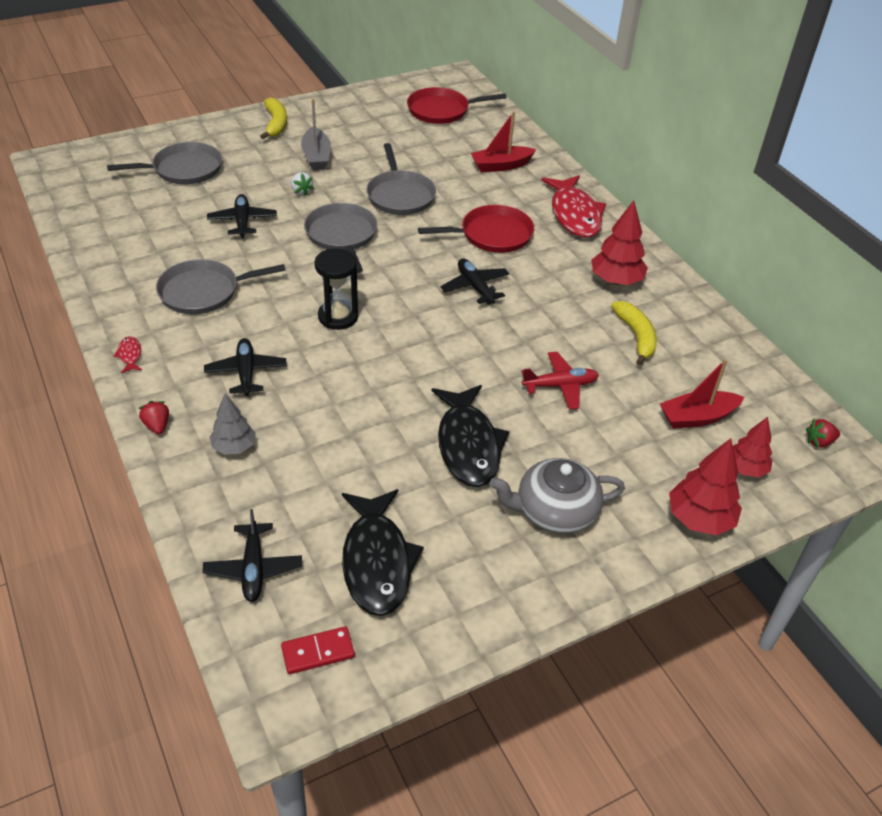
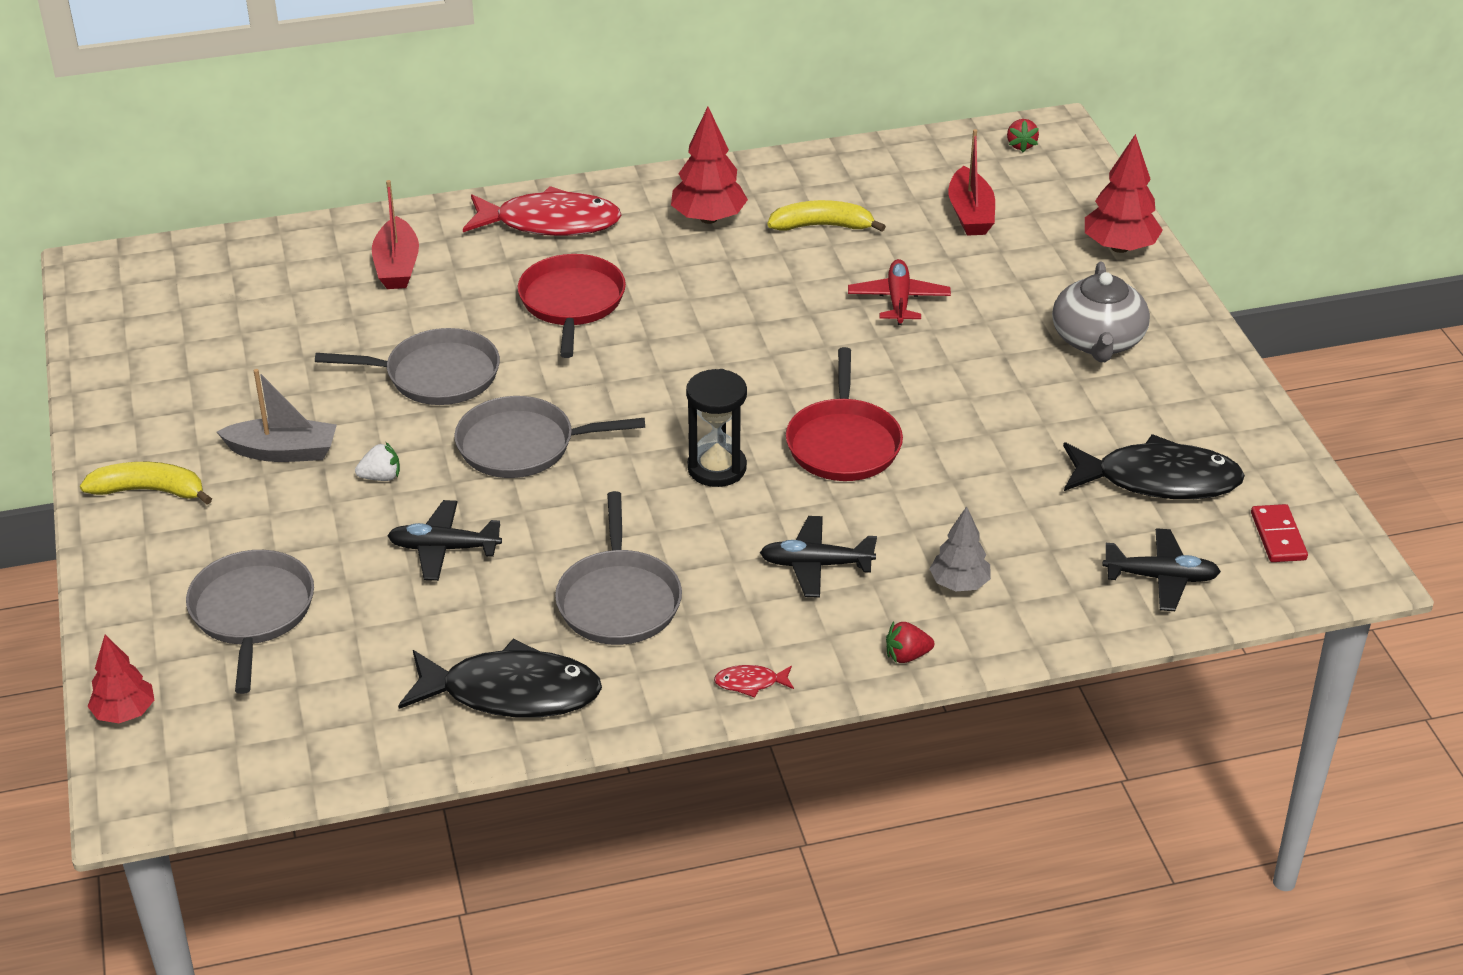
camera: 75 degrees left, 5 degrees down
red pan [407,87,507,124] -> red pan moved to [786,347,903,481]
black fish [432,385,510,487] -> black fish moved to [398,639,602,718]
black plane [441,258,509,305] -> none
red tree [733,417,773,477] -> red tree moved to [87,635,154,723]

